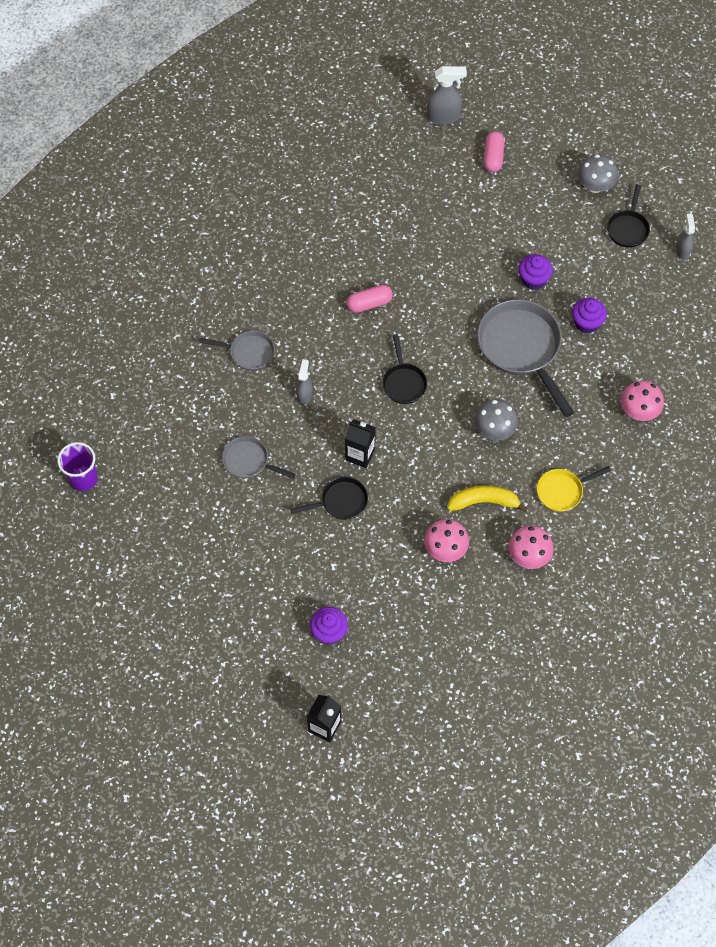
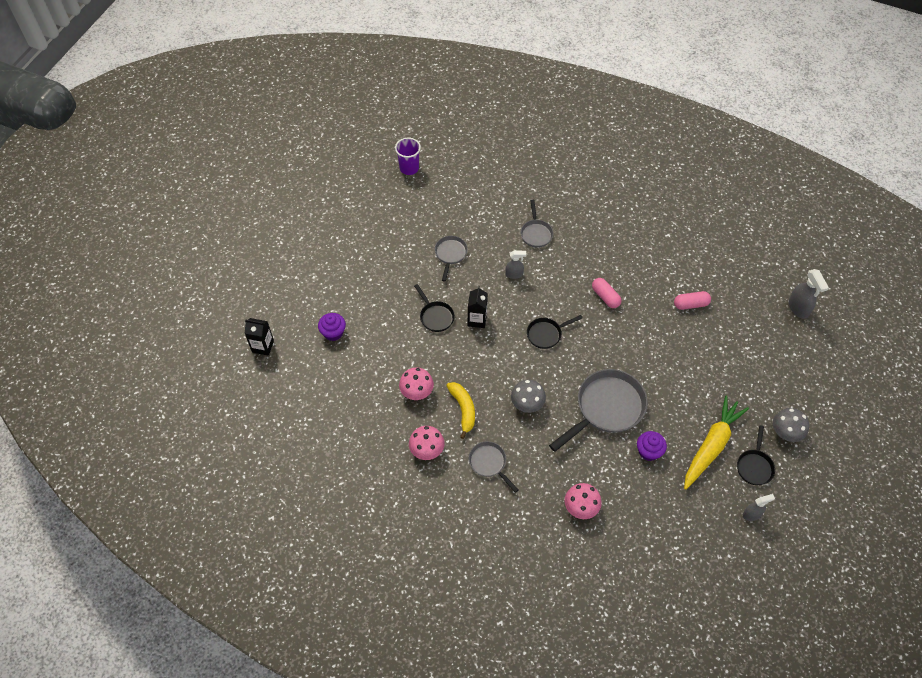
camera: 75 degrees right, 5 degrees down
pink capsule [484,131,504,172] -> pink capsule moved to [674,291,711,310]
purple cupcake [518,254,553,290] -> none
yellow pan [537,466,611,512] -> grey pan [469,441,519,493]
black pan [607,184,650,248] -> black pan turned 75 degrees counterclockwise [737,425,775,485]
none -> yellow carrot [684,396,749,490]

